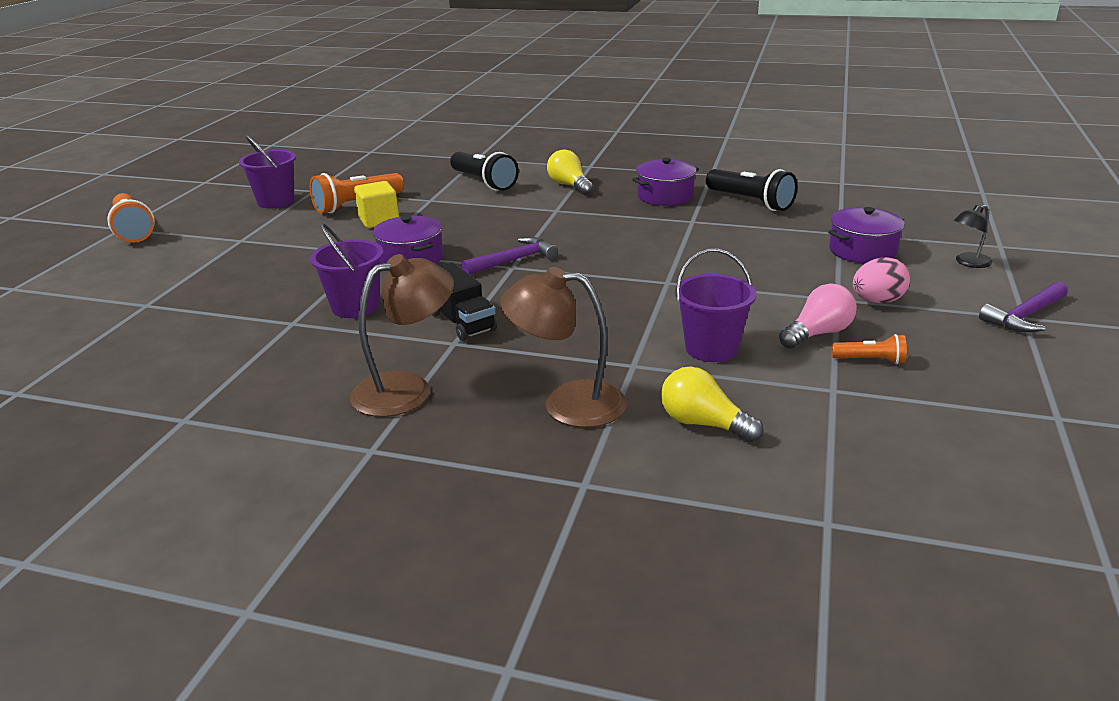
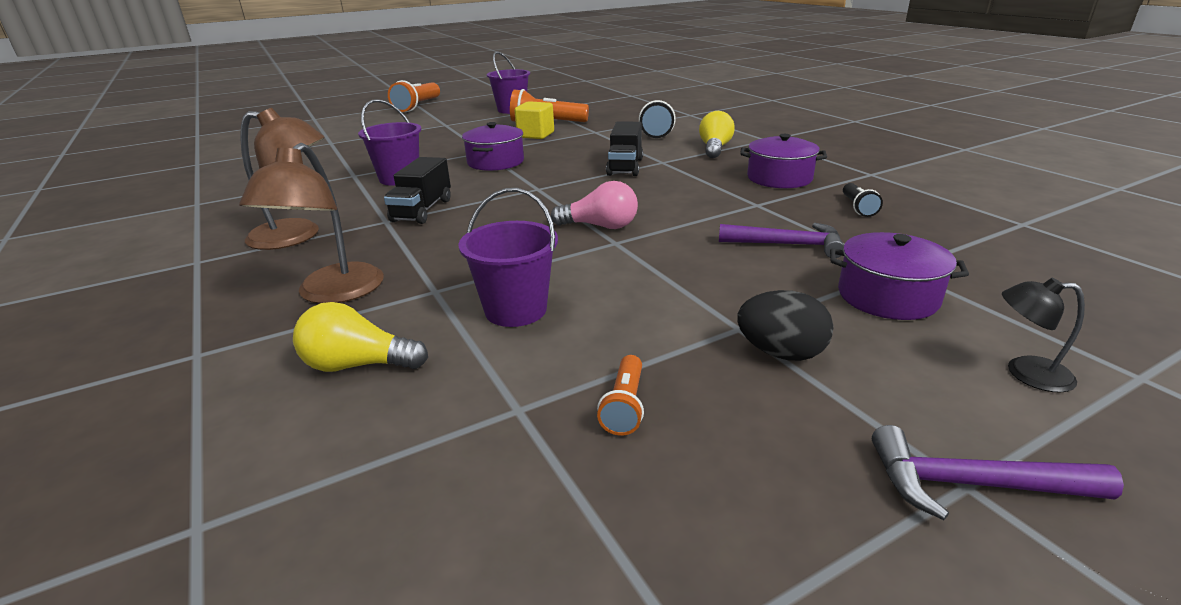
camera: 45 degrees right, 0 degrees up
purple hammer [462,237,558,275] -> purple hammer moved to [719,223,844,258]
brown lamp [500,267,627,428] -> brown lamp turned 135 degrees counterclockwise [239,143,384,304]
yellow light bulb [661,367,764,442] -> yellow light bulb turned 75 degrees counterclockwise [293,302,428,372]
black flashlight [706,169,797,211] -> black flashlight [843,183,883,217], size x0.52
pink light bulb [779,283,857,349] -> pink light bulb moved to [551,181,638,229]
orange flashlight [832,334,907,364] -> orange flashlight turned 45 degrees clockwise [597,355,644,436]
pink egg [853,257,910,303] -> black egg [737,290,834,361]
none -> black truck [606,122,643,176]

